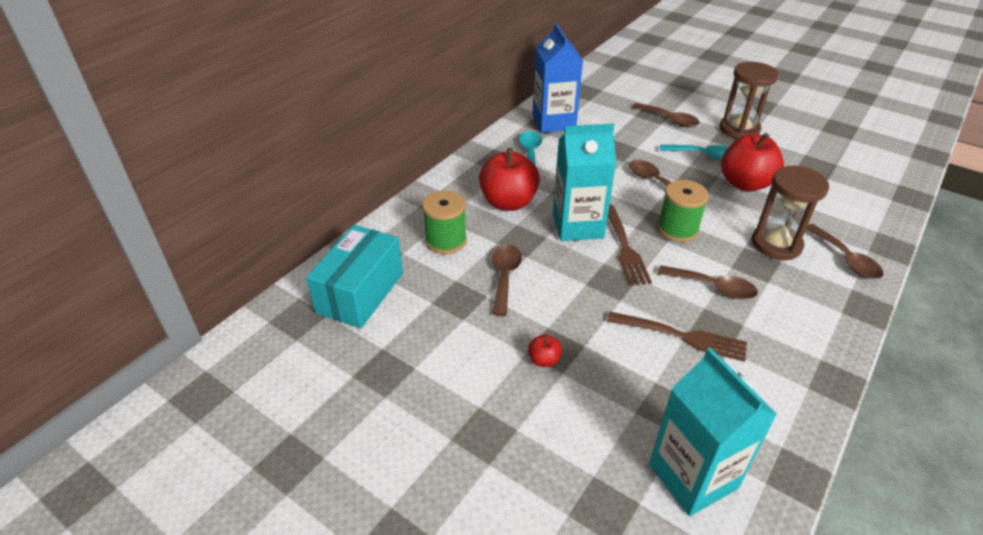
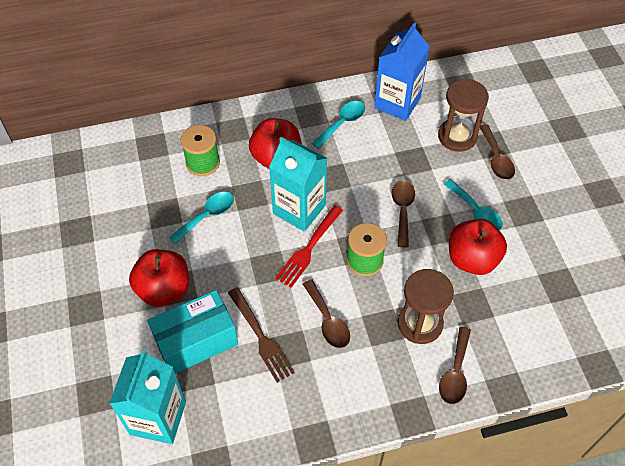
camera: 40 degrees right, 15 degrees up
turquoise box [306,225,403,328] -> turquoise box moved to [147,290,238,374]
brown spoon [493,245,522,316] -> turquoise spoon [169,192,234,244]
red apple [528,334,562,367] -> red apple [129,249,189,307], size x2.29
brown fork [608,205,652,286] -> red fork [275,205,343,288]
brown hourglass [719,62,778,139] -> brown hourglass moved to [438,79,489,152]

